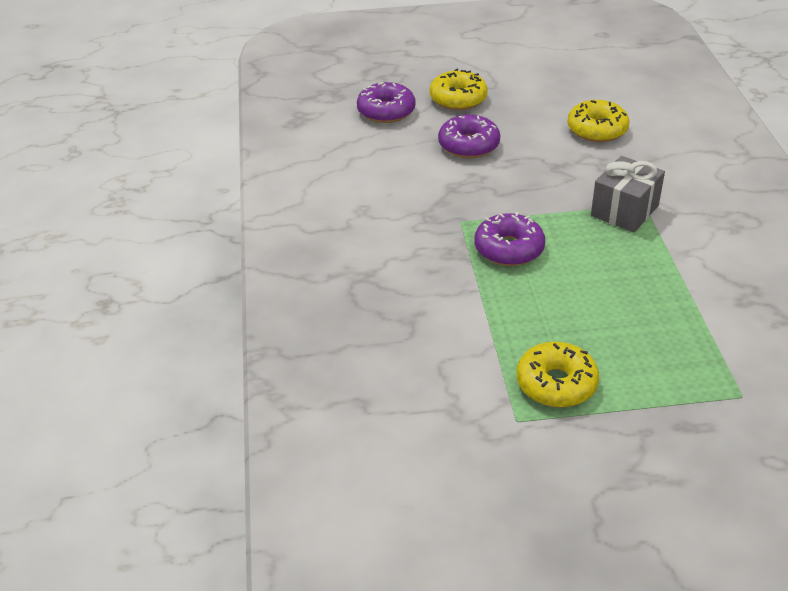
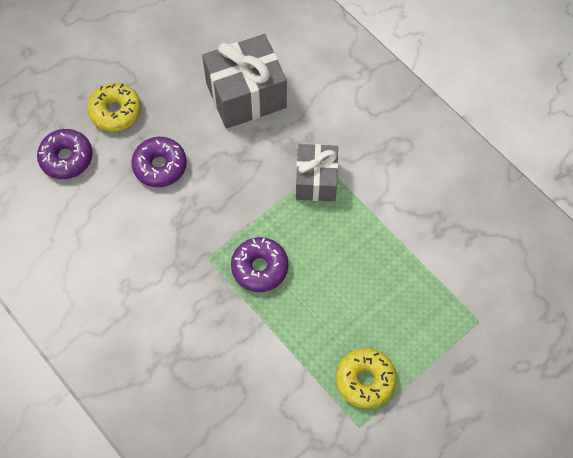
camera: 35 degrees left, 25 degrees up
yellow donut [568,100,629,142] -> grey gift [202,34,287,129]

